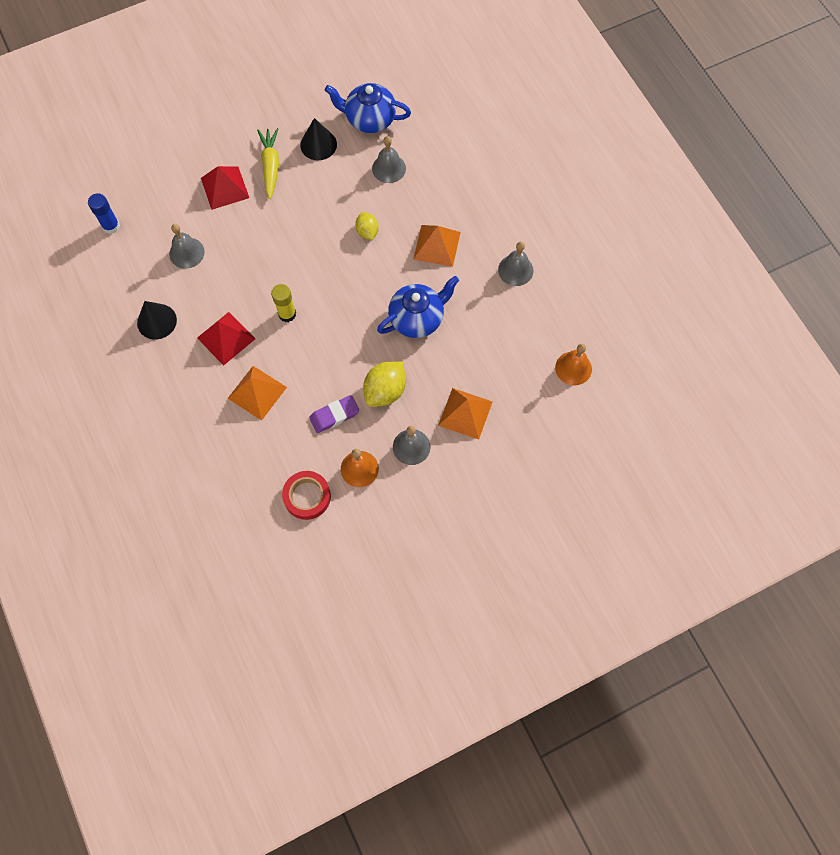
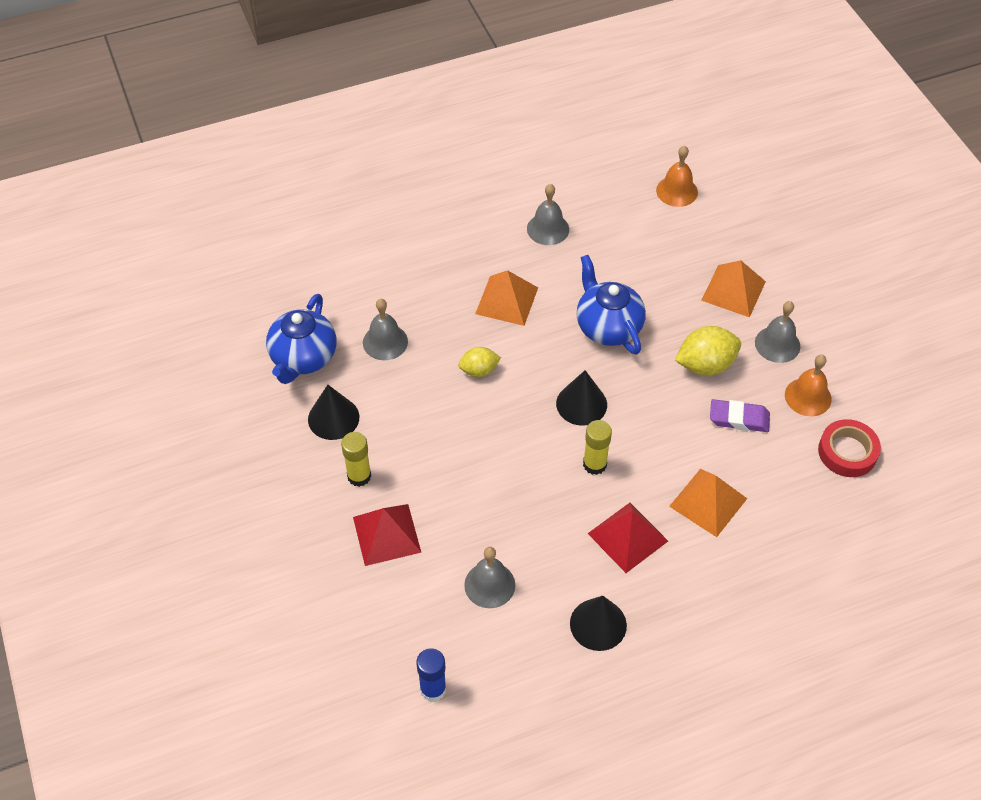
camera: 85 degrees left, 15 degrees down
yellow carrot [257,128,279,199] -> yellow glue stick [341,432,371,487]
purple eraser [309,395,359,433] -> purple eraser turned 60 degrees counterclockwise [710,399,770,432]
yellow lemon [363,361,406,407] -> yellow lemon turned 60 degrees counterclockwise [675,326,741,376]
none -> black cone [556,370,607,426]

